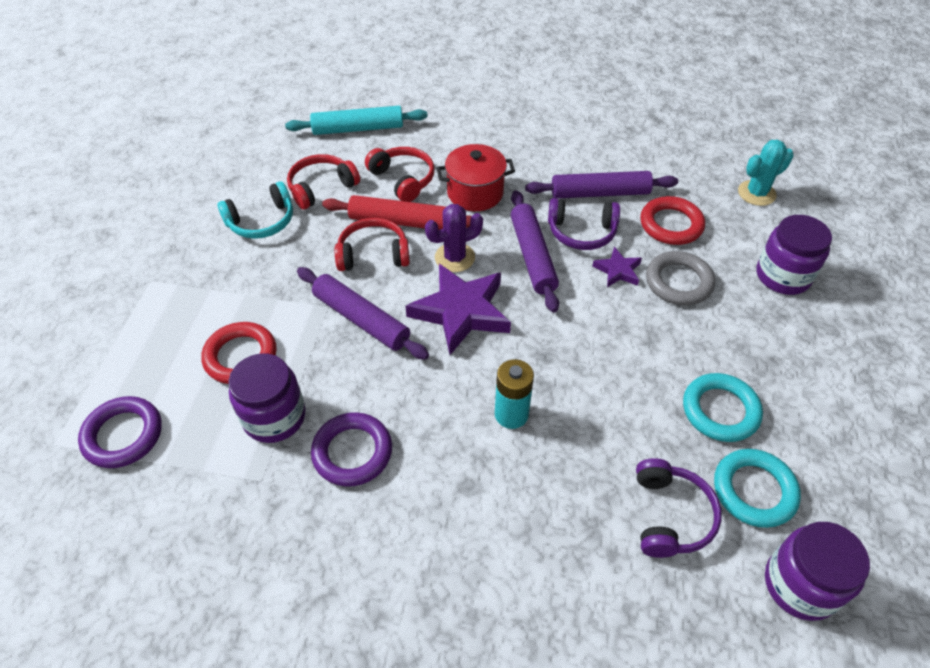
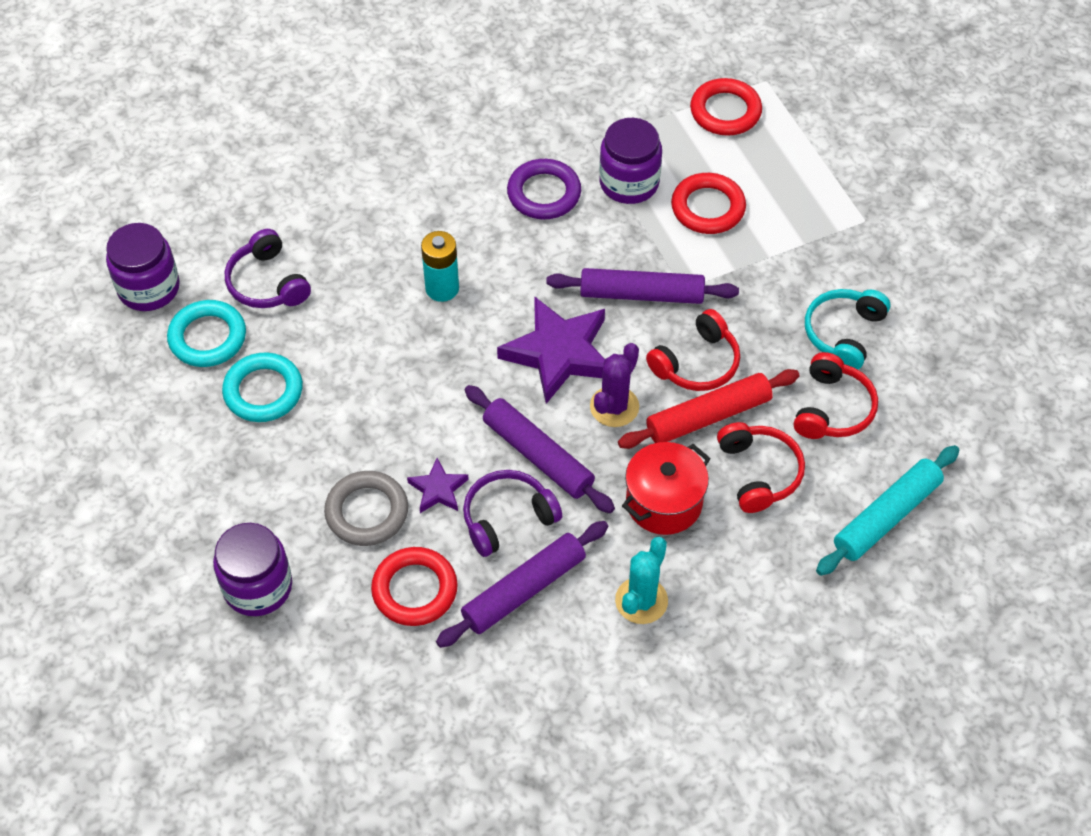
camera: 145 degrees right, 5 degrees up
purple ring [78,396,162,468] -> red ring [690,78,762,136]
red headphones [365,147,434,202] -> red headphones turned 120 degrees counterclockwise [717,422,805,513]
turquoise cactus [738,140,794,206] -> turquoise cactus moved to [615,537,668,624]

